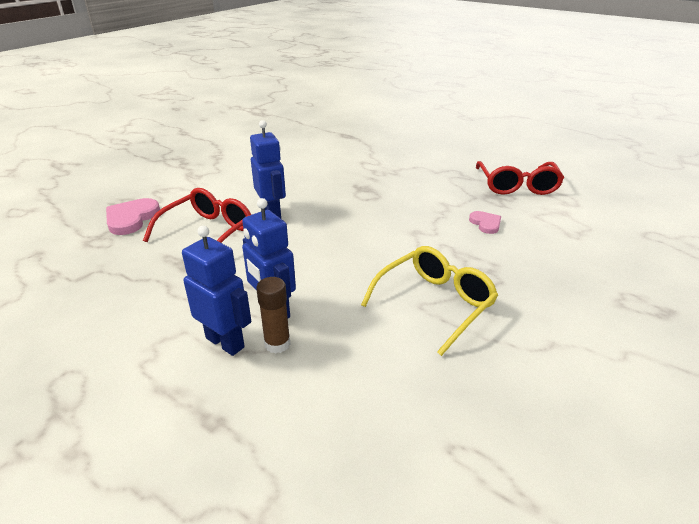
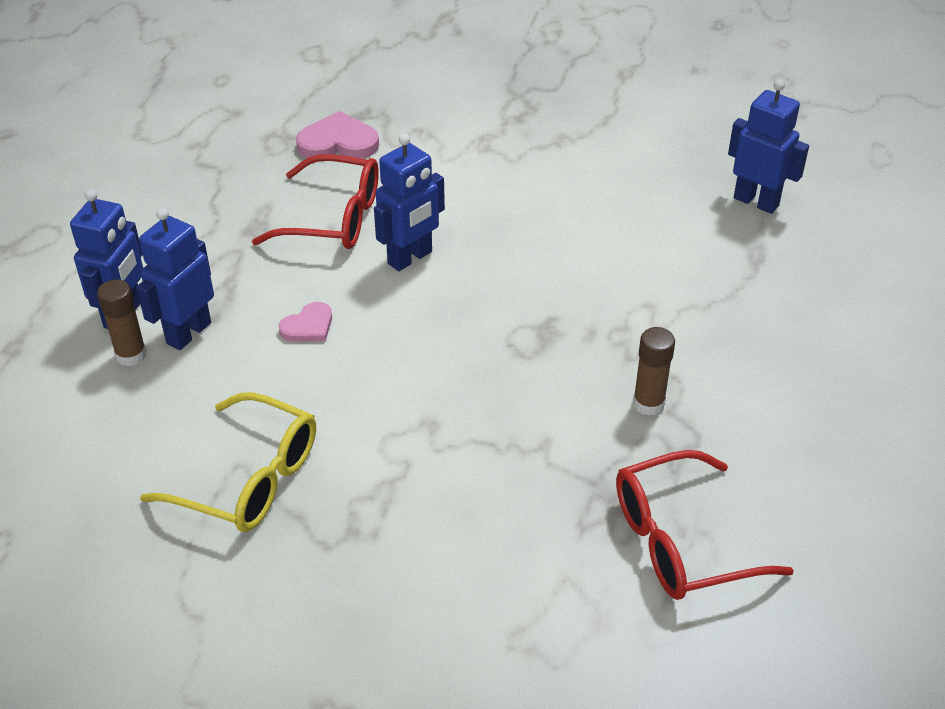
camera: 70 degrees right, 10 degrees up
pink heart [469,211,501,234] -> pink heart moved to [279,302,332,342]
none -> brown glue stick [633,327,675,416]
none -> blue robot [728,79,809,214]

